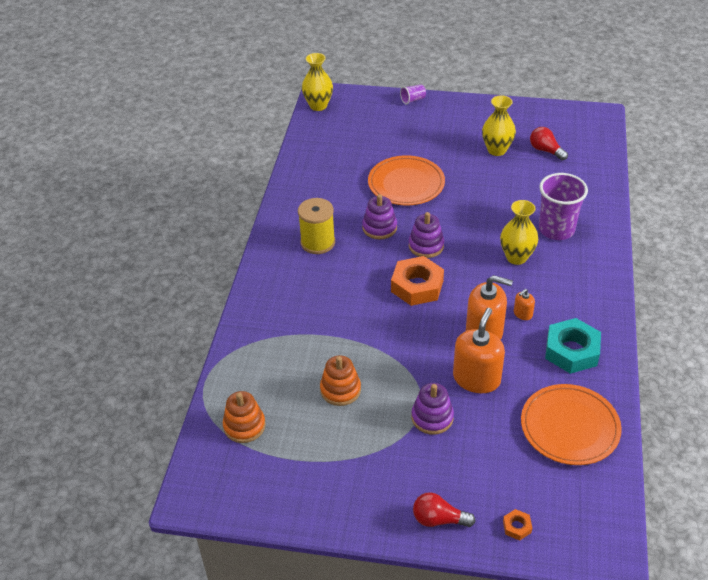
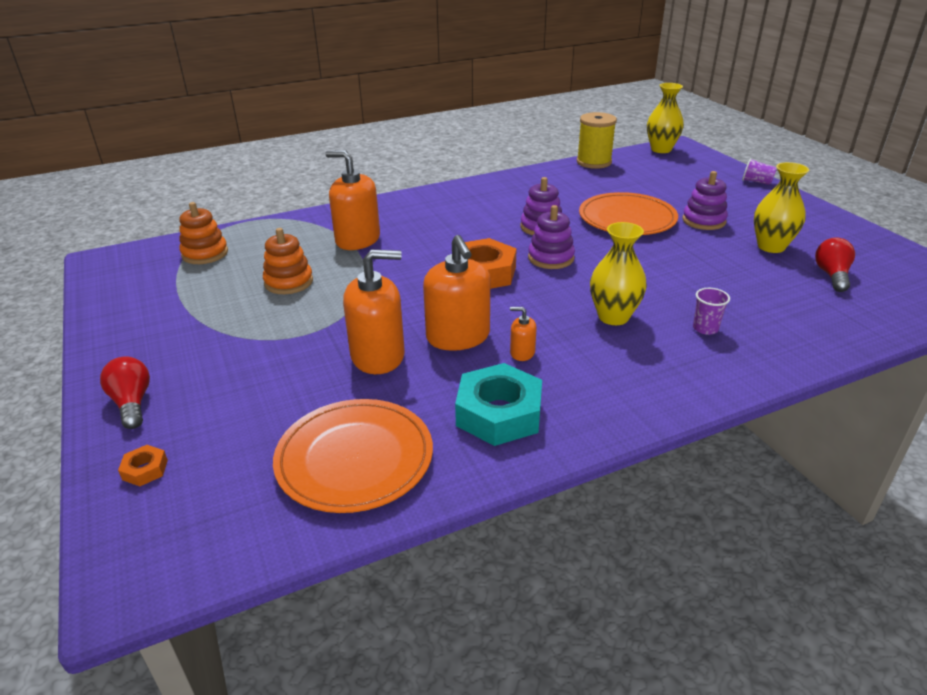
camera: 55 degrees right, 10 degrees down
yellow spool [298,198,335,254] -> yellow spool moved to [577,112,617,169]
purple stacking toy [412,383,454,435] -> purple stacking toy moved to [683,171,728,230]
purple cup [539,173,588,240] -> purple cup [693,288,730,335], size x0.46
none -> orange soap dispenser [326,150,380,250]

